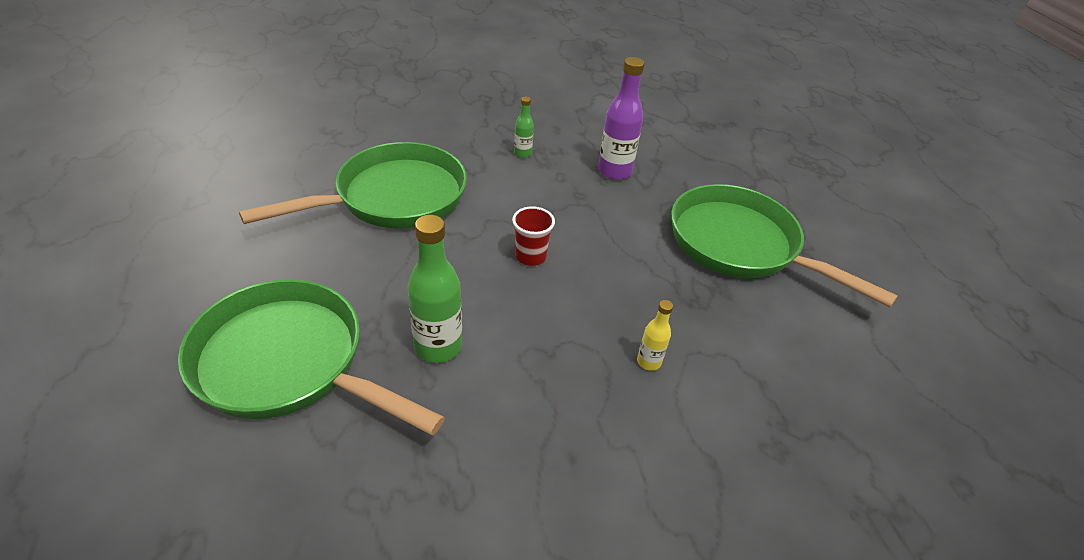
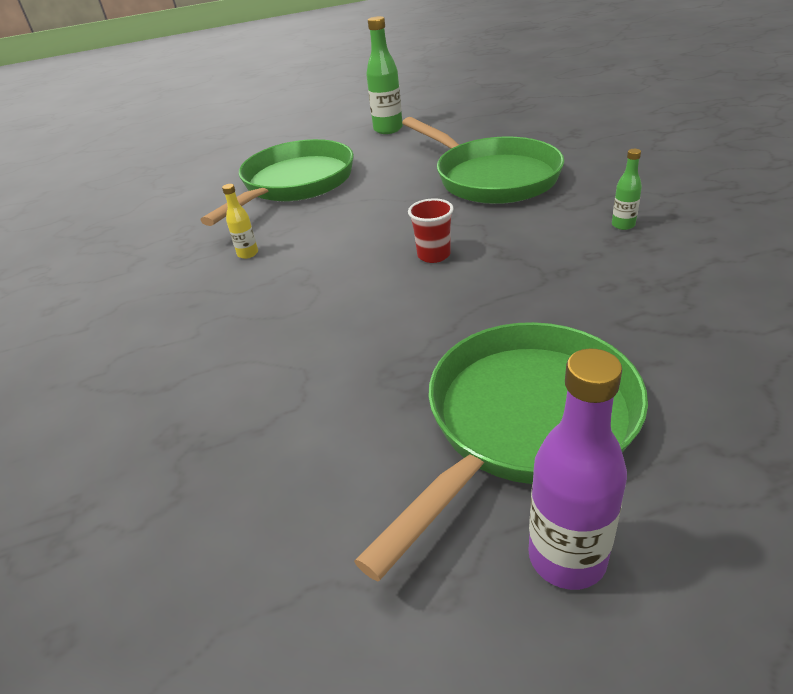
camera: 95 degrees right, 5 degrees down
green bottle [408,215,462,363] -> green bottle moved to [366,16,403,134]
purple bottle [598,57,645,180] -> purple bottle moved to [528,349,627,590]
yellow bottle [637,300,673,371] -> yellow bottle moved to [222,184,258,259]

